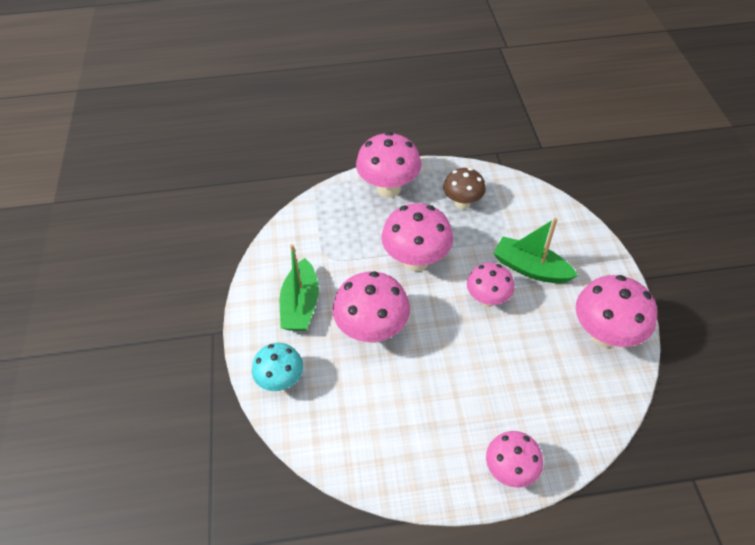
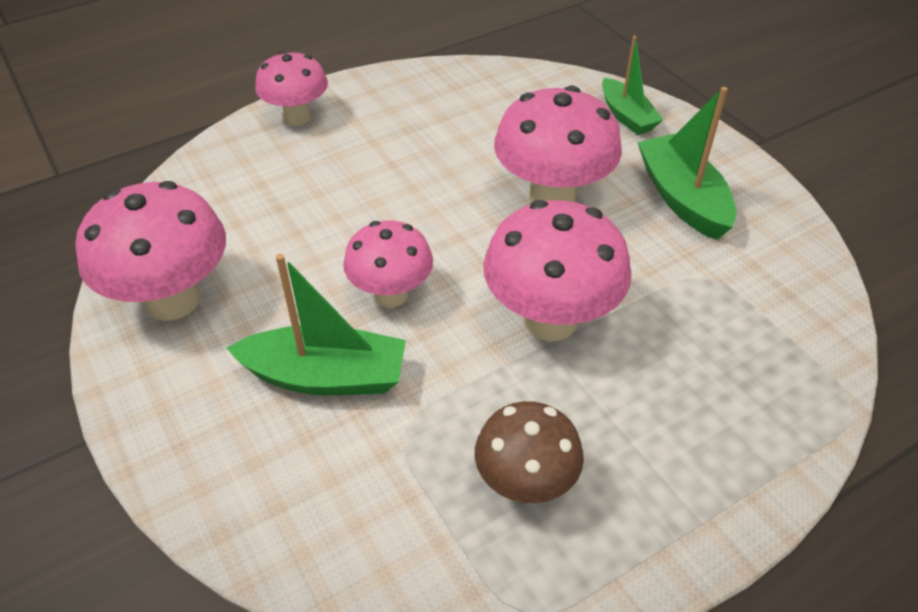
camera: 155 degrees right, 5 degrees down
turquoise mushroom [252,343,303,391] -> green boat [602,36,663,135]
pink mushroom [356,132,421,198] -> none

